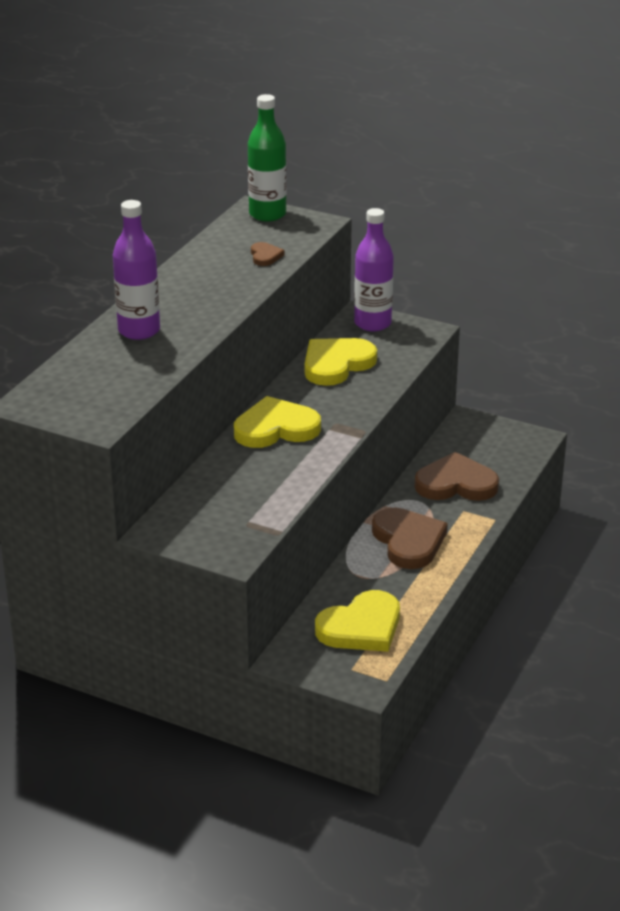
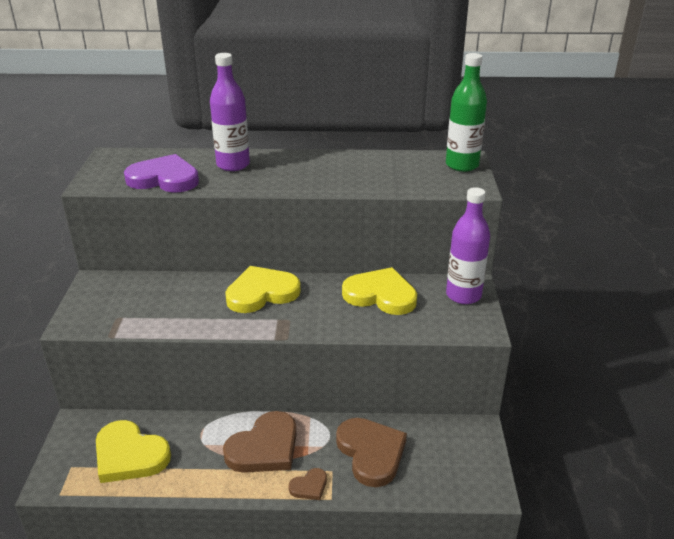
camera: 65 degrees right, 0 degrees up
yellow heart [234,396,321,448] -> yellow heart turned 75 degrees counterclockwise [225,266,301,313]
brown heart [251,242,284,266] -> brown heart moved to [289,468,327,500]
none -> purple heart [124,154,199,192]

